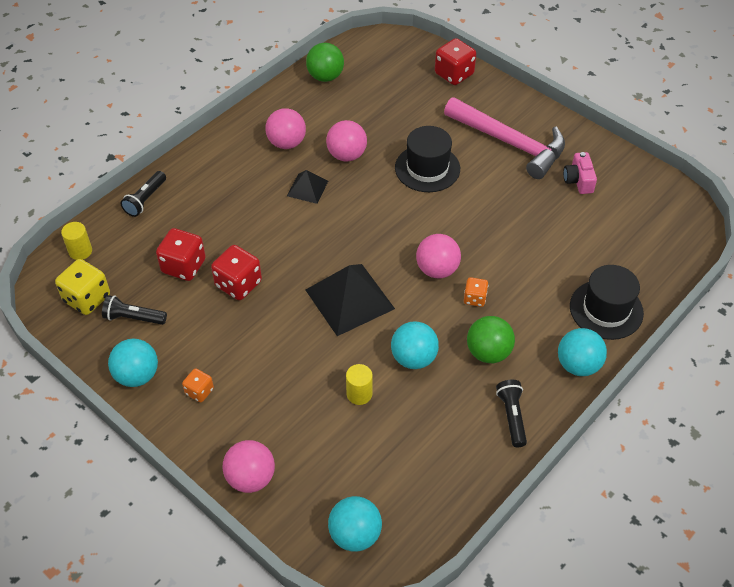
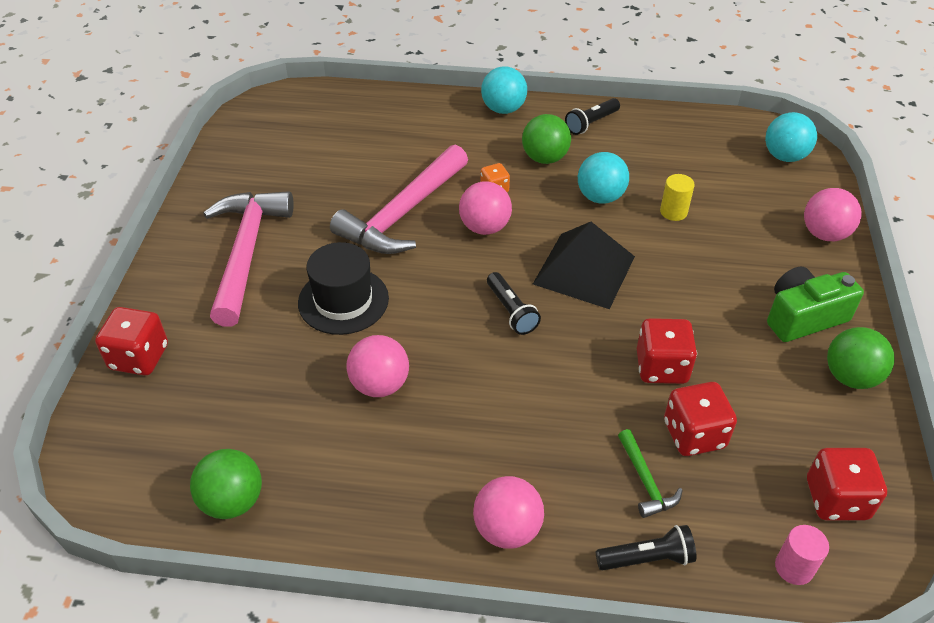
camera: 125 degrees left, 5 degrees down
yellow dice [55,259,110,315] -> red dice [807,448,887,521]
yellow cylinder [61,222,92,260] -> pink cylinder [775,525,829,585]
black flashlight [102,295,167,325] -> black flashlight moved to [487,272,541,335]
turquoise ball [108,339,158,387] -> green ball [827,327,895,389]
orange dice [182,368,214,403] -> green camera [767,267,864,342]
pink ball [265,108,306,149] -> pink ball moved to [473,476,544,549]
black pyramid [287,170,328,204] -> none
pink camera [563,152,597,194] -> none
black hat [570,265,644,340] -> none
none -> pink hammer [330,145,468,254]
none -> green hammer [618,429,683,518]

